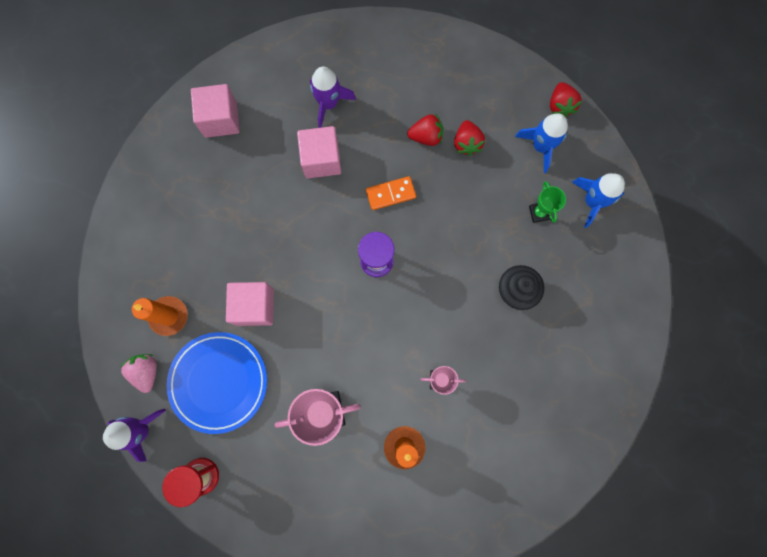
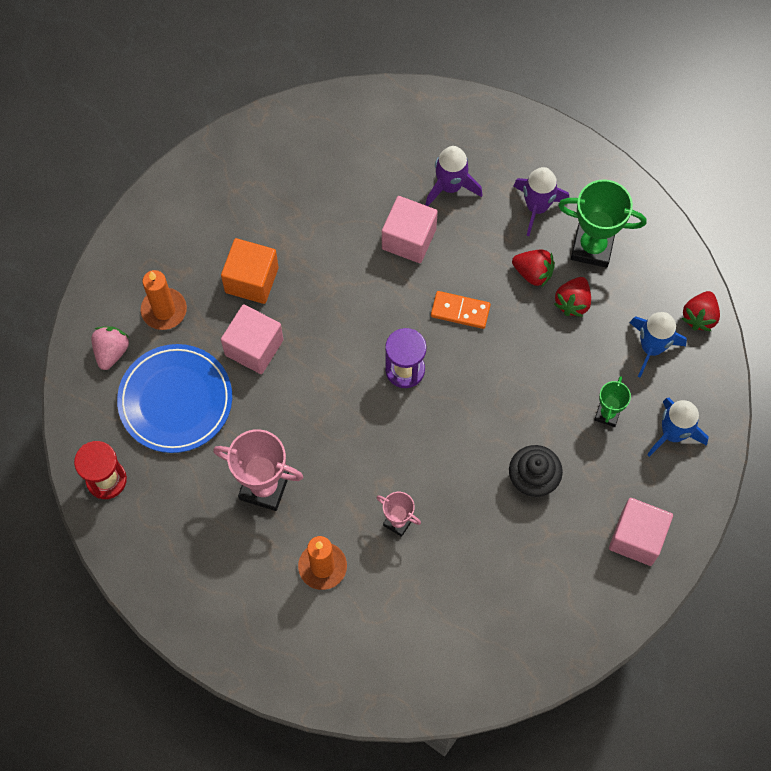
camera: 30 degrees right, 10 degrees down
purple rocket [103,409,166,462] -> purple rocket moved to [513,167,569,236]
pink cube [191,84,240,138] -> pink cube moved to [609,498,673,566]
none -> orange cube [221,238,279,304]
none -> green trophy [558,179,647,268]

